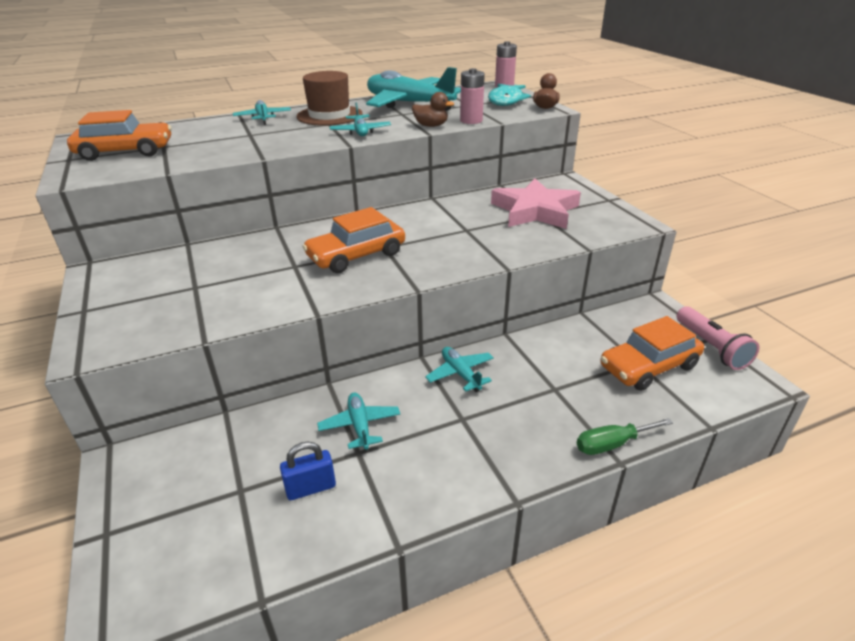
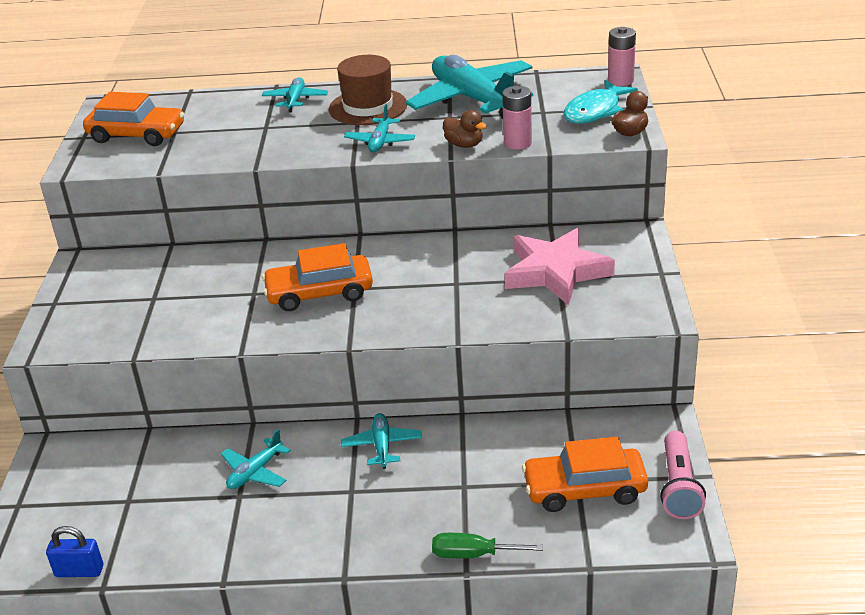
camera: 25 degrees right, 0 degrees up
blue padlock [280,442,336,500] -> blue padlock moved to [46,526,103,577]
turquoise plane [317,393,400,451] -> turquoise plane turned 150 degrees counterclockwise [221,429,291,489]

